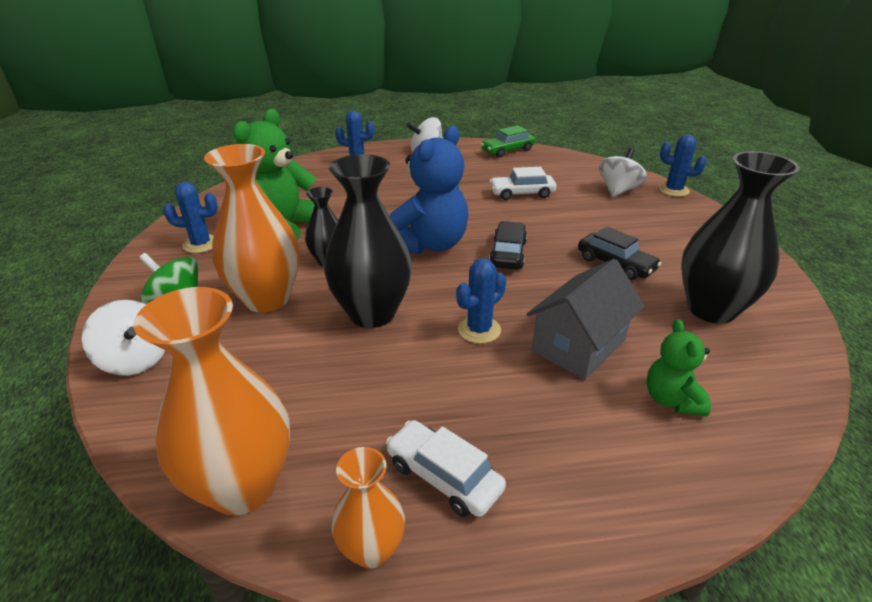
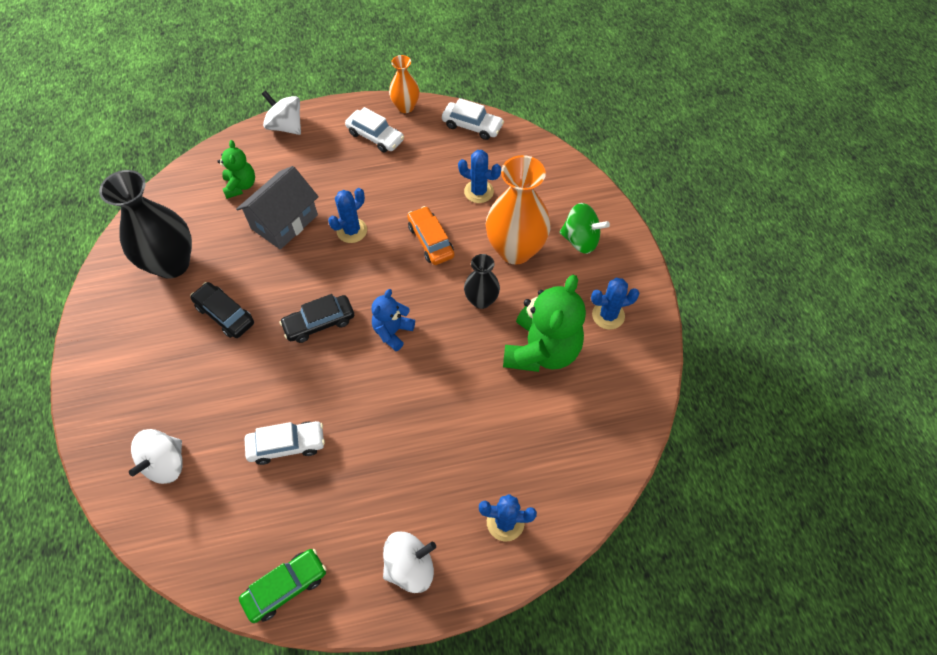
camera: 175 degrees right, 25 degrees up
white spinning top [82,300,165,376] -> white spinning top moved to [262,90,301,135]
orange vase [134,287,290,515] -> white car [442,98,504,140]
black vase [324,154,412,328] -> orange car [407,206,455,265]
blue teddy bear [389,126,469,254] -> blue teddy bear [371,289,415,351], size x0.54
black car [489,221,527,269] -> black car turned 60 degrees clockwise [280,294,354,343]
blue cactus [659,135,707,197] -> blue cactus moved to [458,150,501,203]

